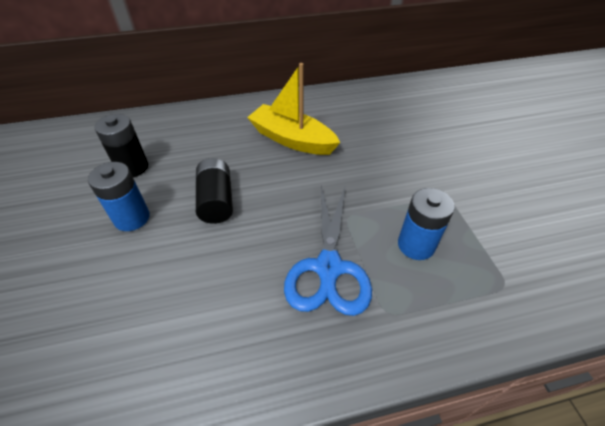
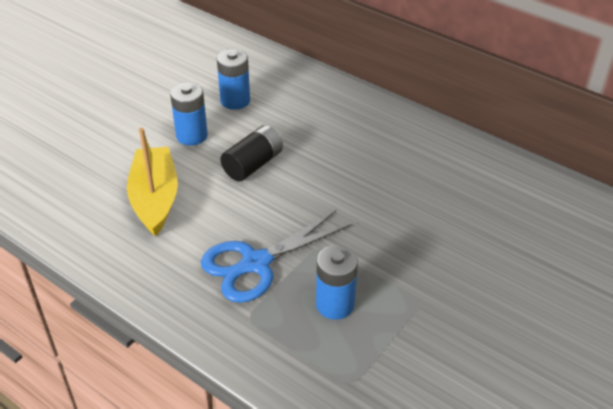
camera: 50 degrees right, 5 degrees down
black battery [95,114,148,177] -> blue battery [217,49,250,110]
yellow boat [247,63,340,155] -> yellow boat moved to [127,128,178,236]

